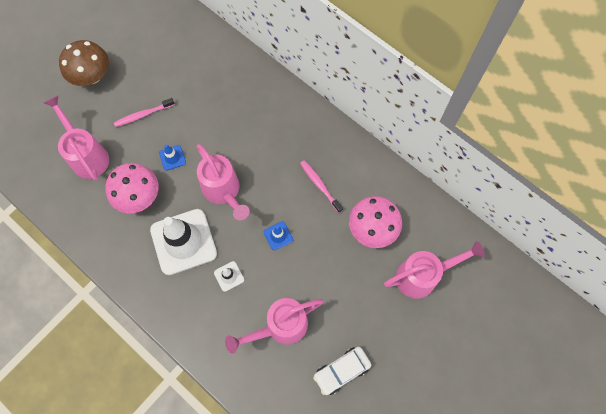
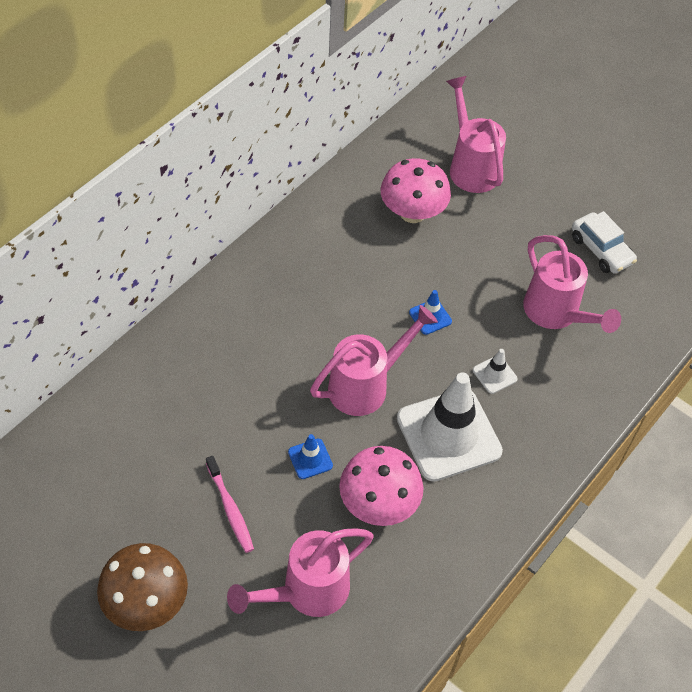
camera: 95 degrees left, 15 degrees down
pink toothbrush [300,160,343,213] -> none

